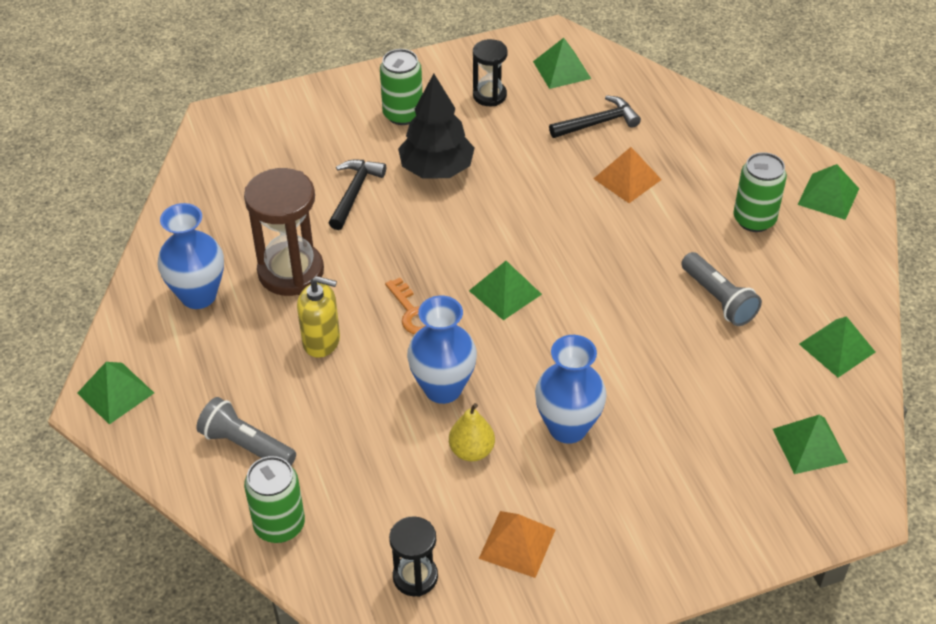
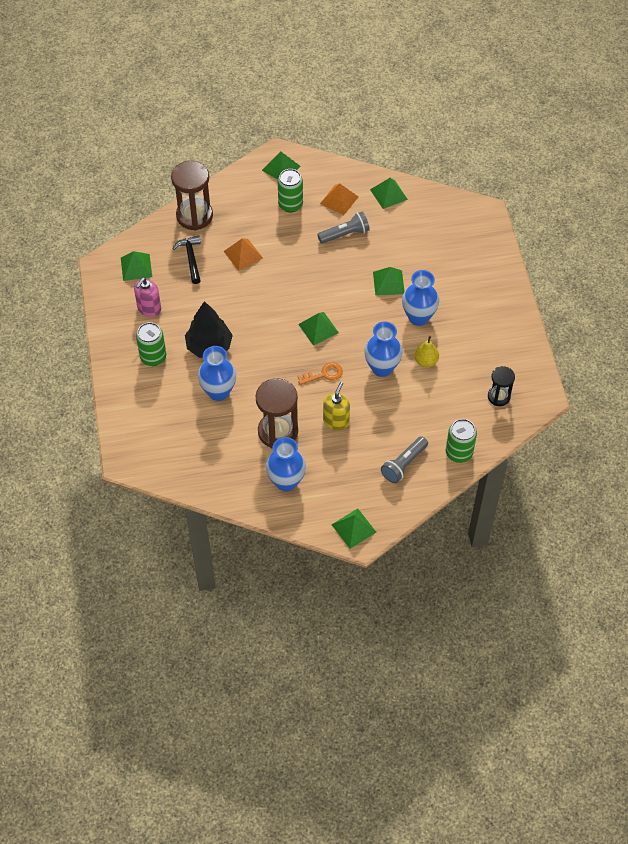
camera: 80 degrees left, 10 degrees up
black hammer [329,160,386,230] -> blue vase [198,346,236,401]
black hourglass [473,39,507,106] -> pink soap dispenser [134,278,161,317]
orange pyramid [479,511,556,578] -> orange pyramid moved to [320,183,358,215]
green pyramid [773,415,848,474] -> green pyramid moved to [373,267,405,296]
none -> brown hourglass [171,161,213,231]

